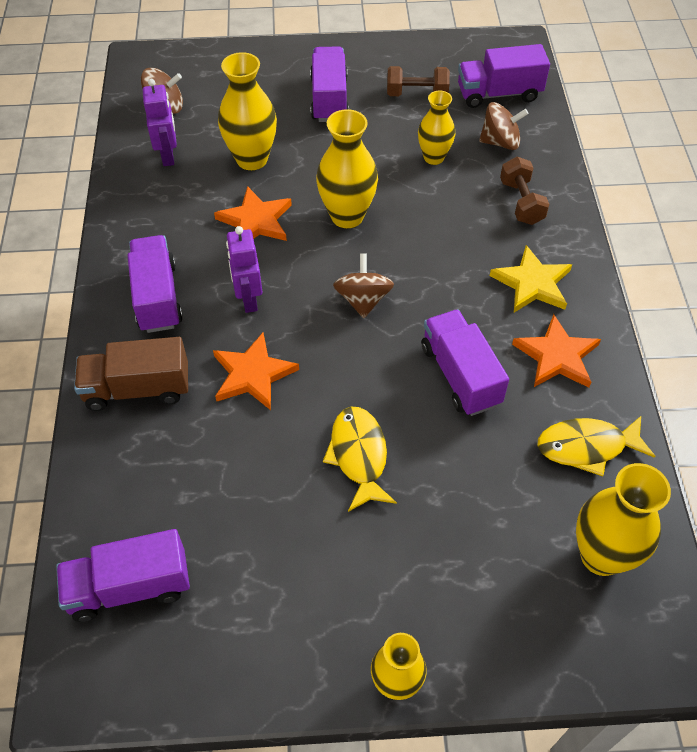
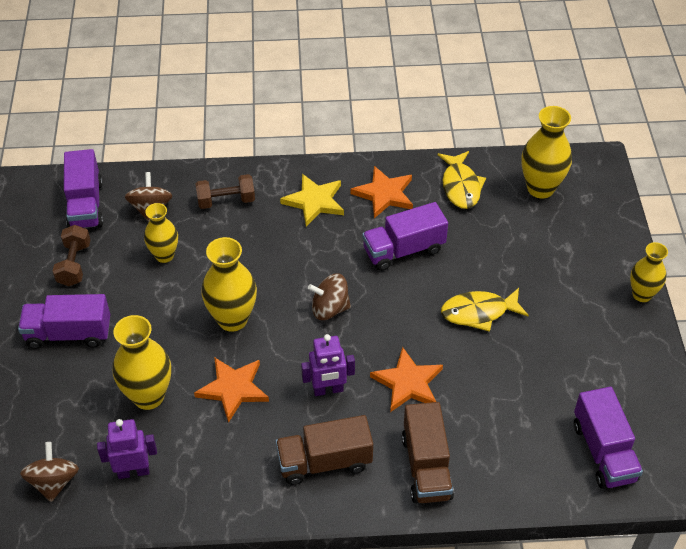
camera: 90 degrees left, 5 degrees down
purple truck [127,235,183,333] -> brown truck [276,415,373,485]

